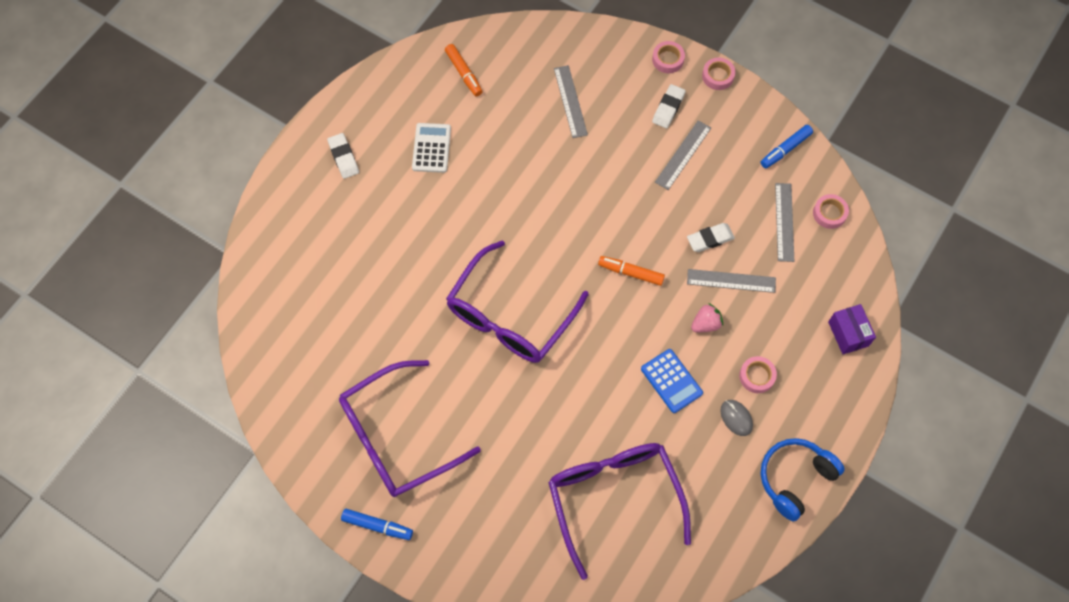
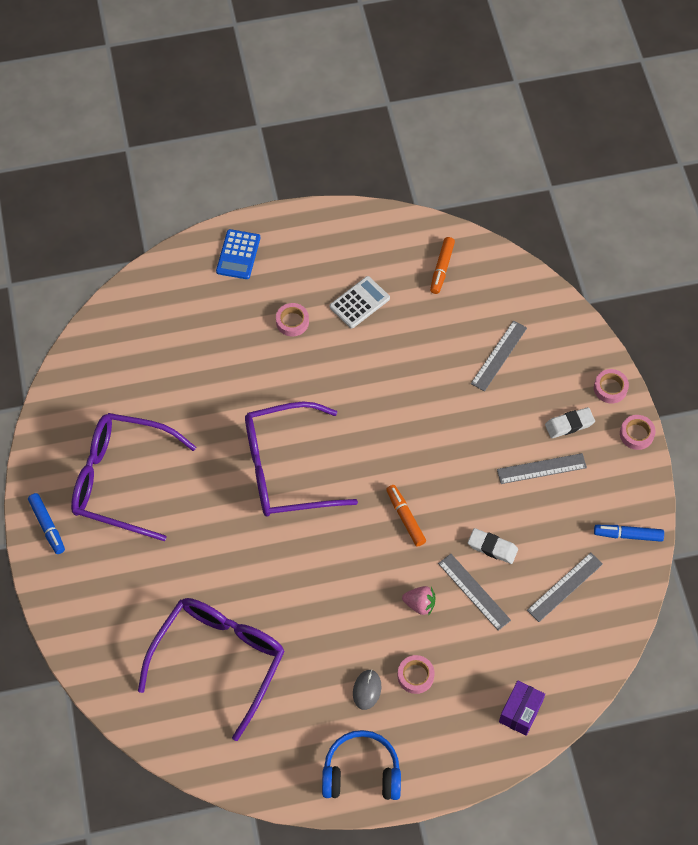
camera: 45 degrees right, 5 degrees down
white eraser [327,133,359,179] -> none
blue calculator [641,349,703,413] -> blue calculator moved to [216,229,260,279]
pink tape [813,194,849,229] -> pink tape moved to [276,303,309,336]

